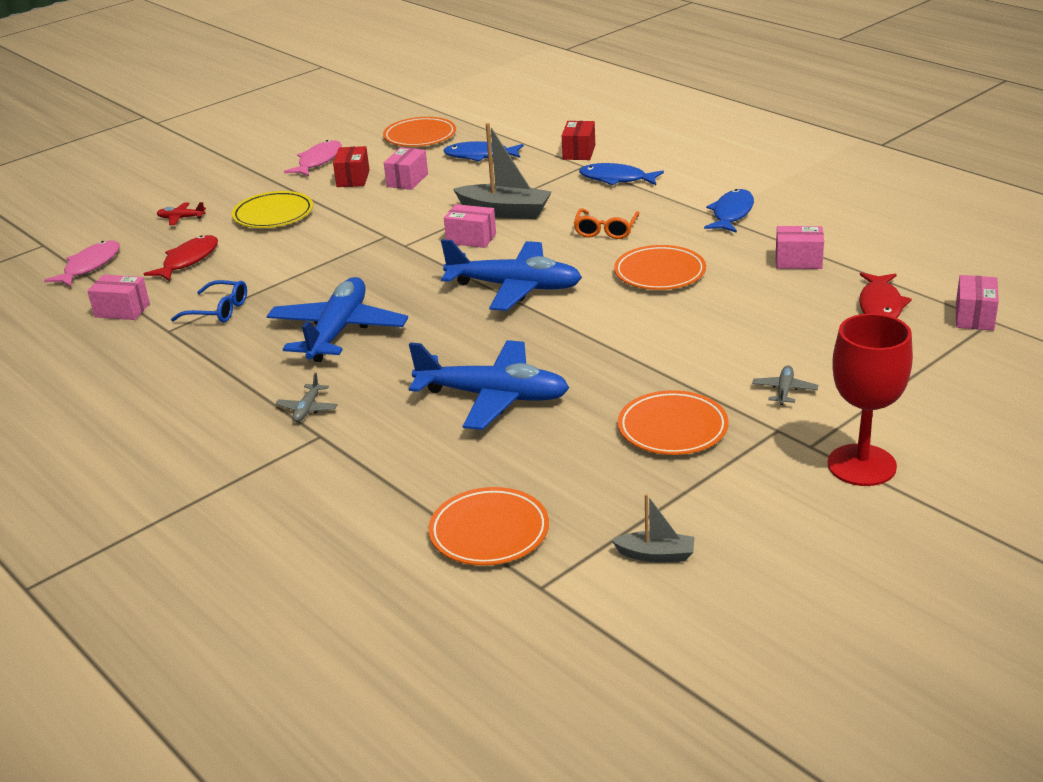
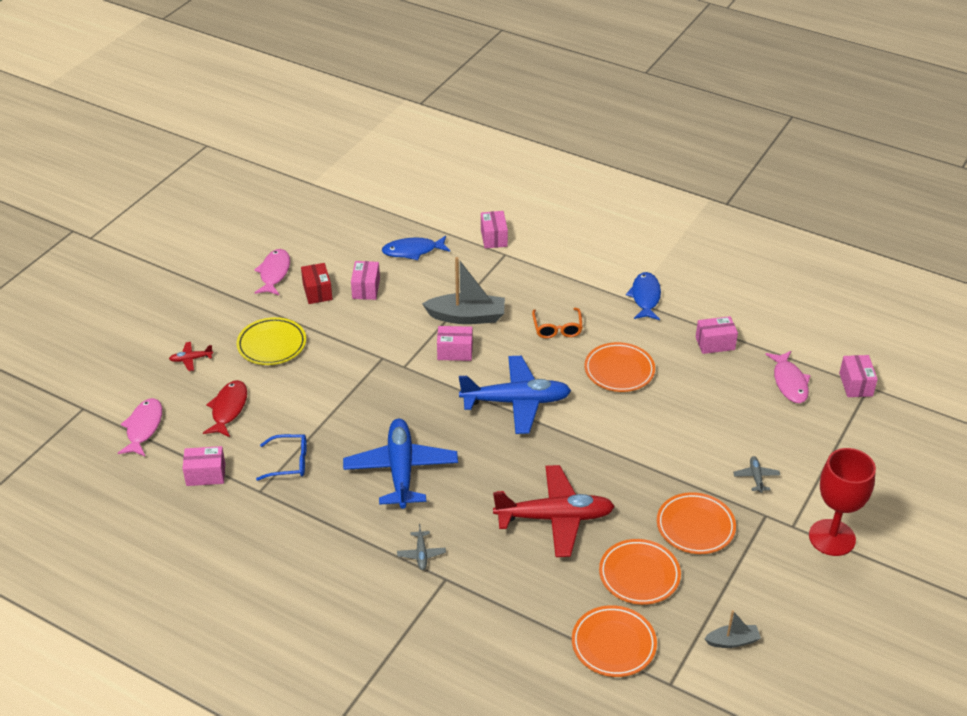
camera: 20 degrees left, 10 degrees up
orange plate [383,117,456,147] -> orange plate moved to [599,539,681,605]
blue plane [409,340,569,430] -> red plane [493,465,615,557]
red box [562,121,595,160] -> pink box [481,211,508,248]
blue fish [579,163,664,185] -> none
red fish [859,272,912,318] -> pink fish [765,351,811,403]

